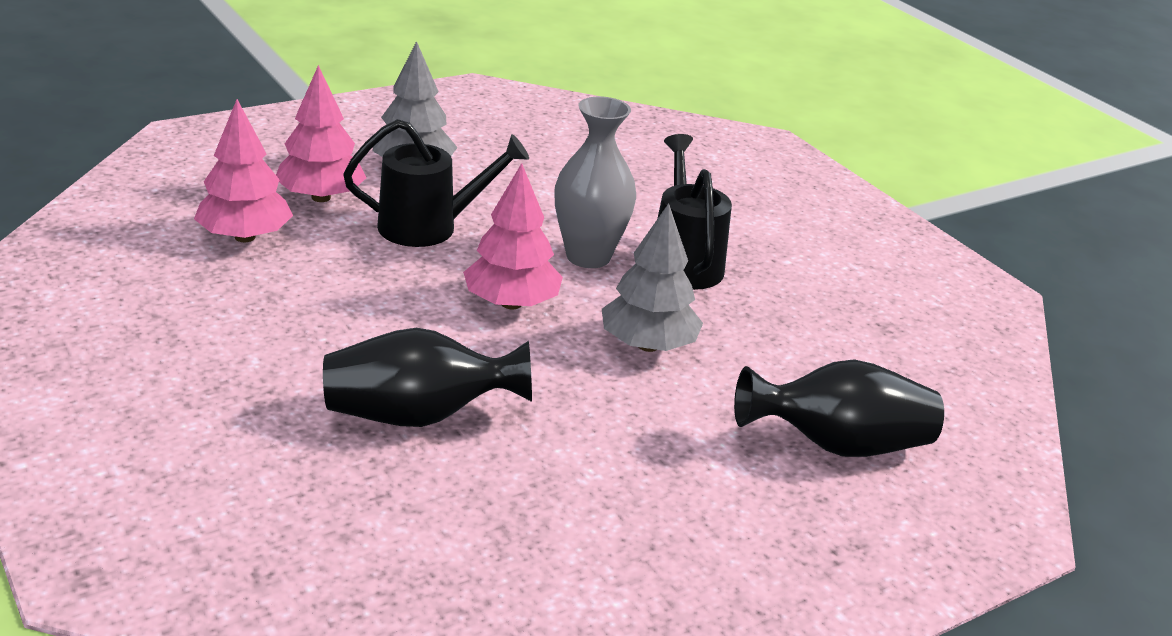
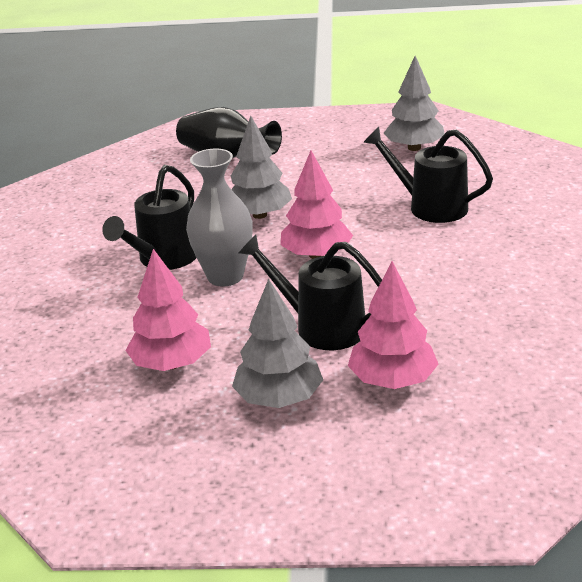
camera: 140 degrees left, 0 degrees up
pink tree [194,99,293,242] -> pink tree moved to [125,249,211,371]
black vase [323,328,532,427] -> black watering can [363,127,493,223]
none -> grey tree [384,56,445,151]

